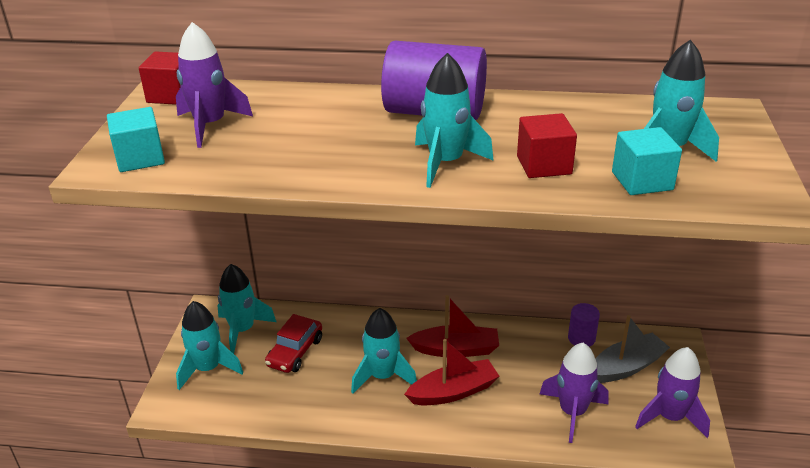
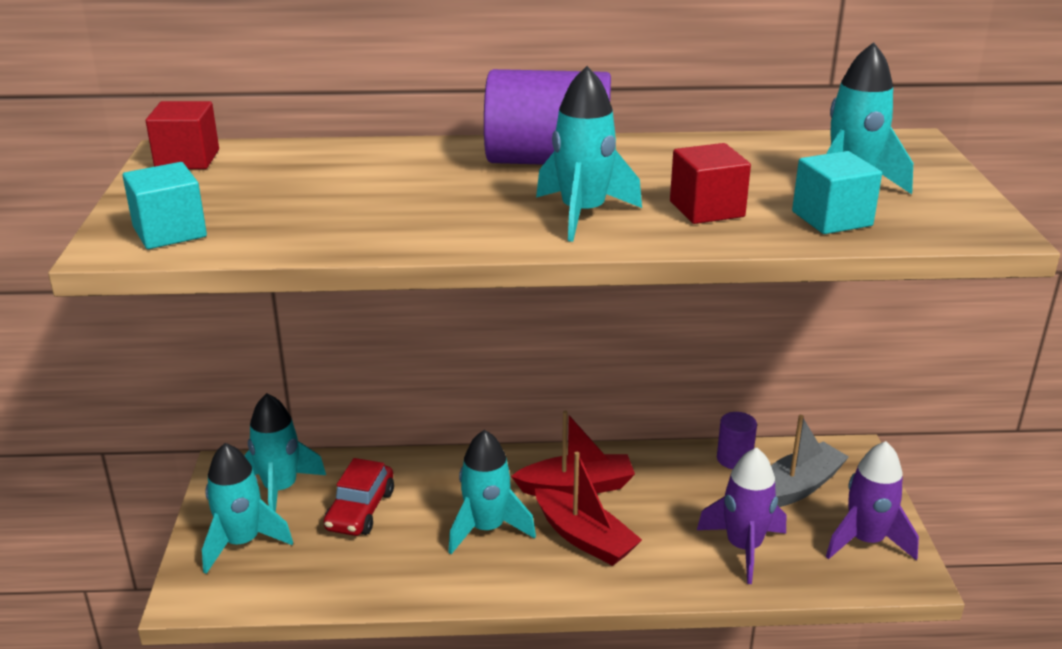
camera: 10 degrees left, 5 degrees down
purple rocket [176,22,253,148] -> none
red boat [404,339,500,405] -> red boat turned 75 degrees clockwise [535,452,642,566]

